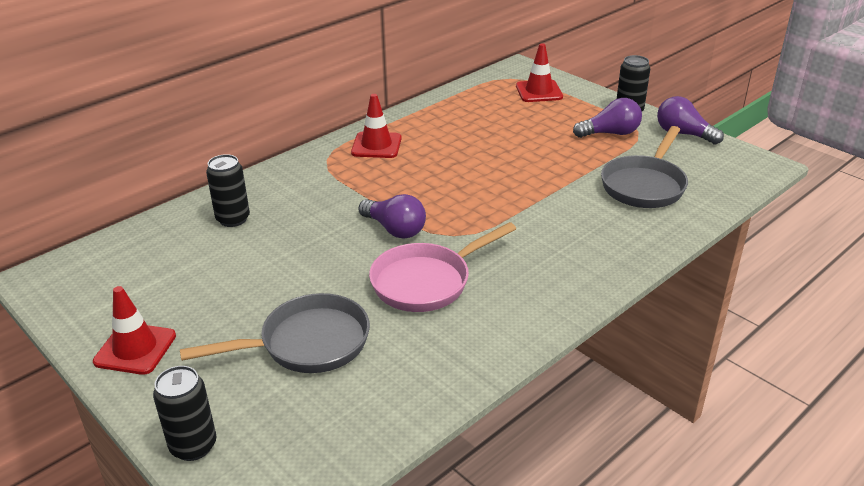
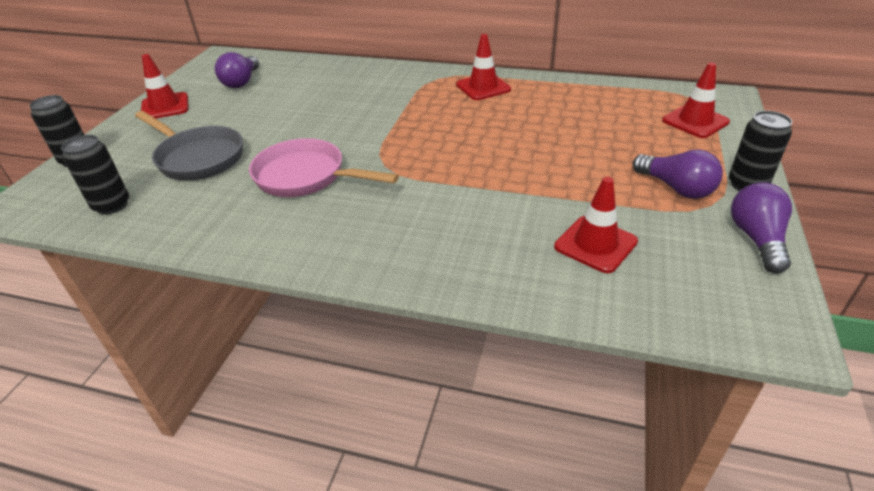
camera: 60 degrees right, 5 degrees up
black can [206,154,250,227] -> black can moved to [61,135,129,215]
purple light bulb [358,194,426,239] -> purple light bulb moved to [215,52,259,88]
grey pan [601,126,688,208] -> red traffic cone [554,177,638,273]

